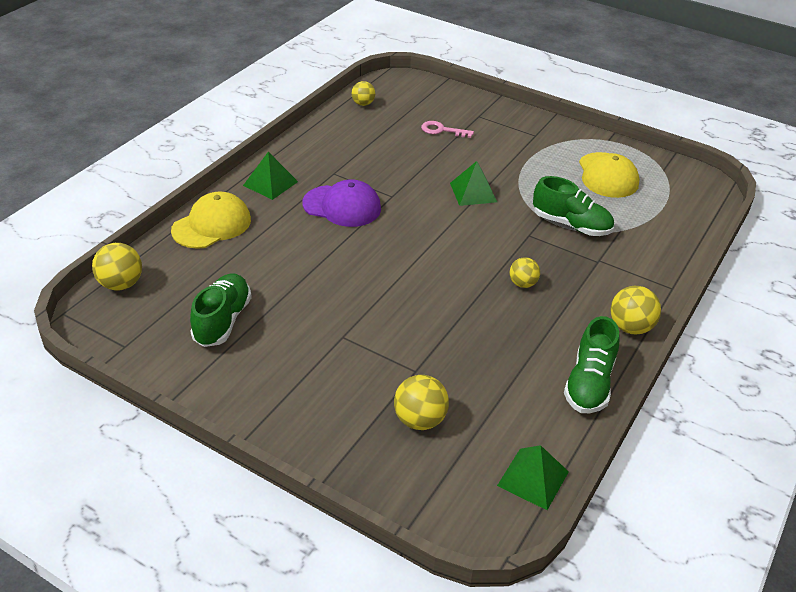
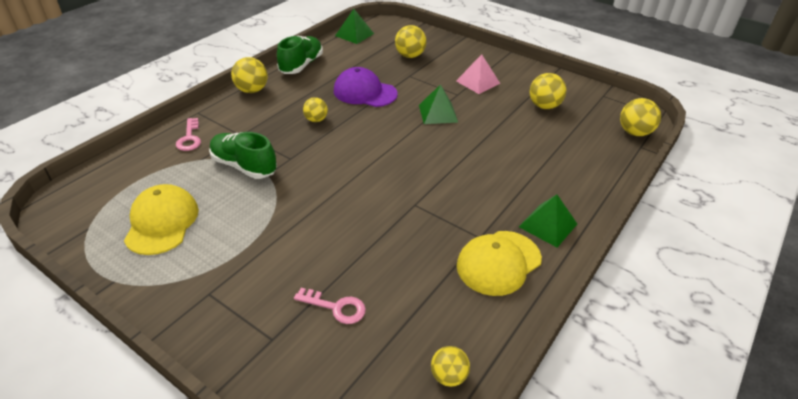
camera: 175 degrees left, 0 degrees up
yellow cap [171,192,251,249] -> yellow cap moved to [457,231,542,296]
green shoe [190,274,252,347] -> yellow ball [530,73,567,109]
purple cap [302,179,381,227] -> purple cap moved to [334,67,398,107]
green pyramid [450,161,497,206] -> green pyramid moved to [419,84,458,124]
none -> pink key [176,118,201,151]
none -> pink pyramid [456,54,500,94]

